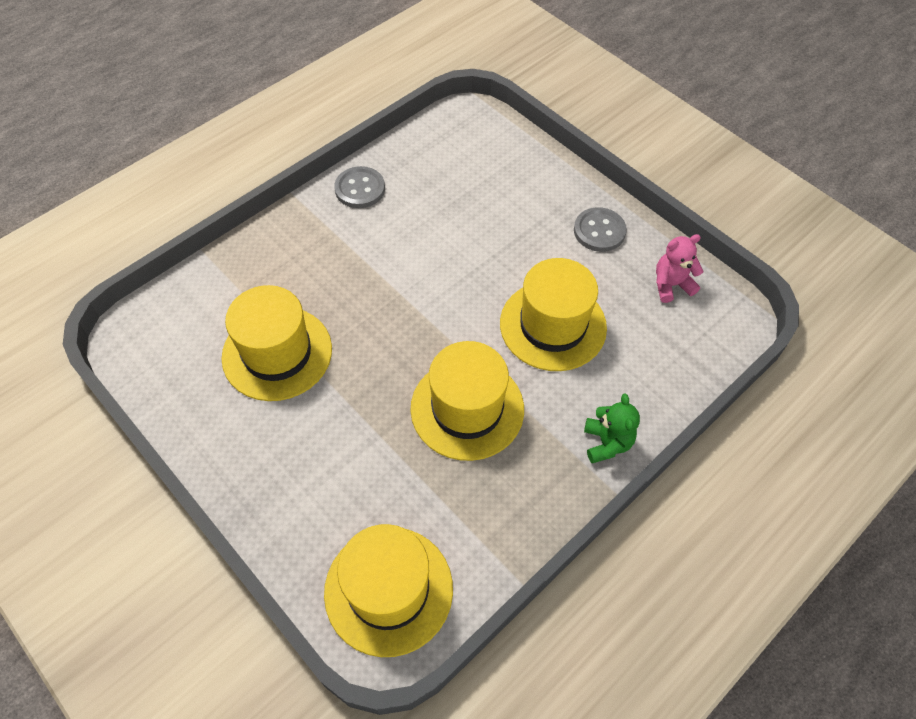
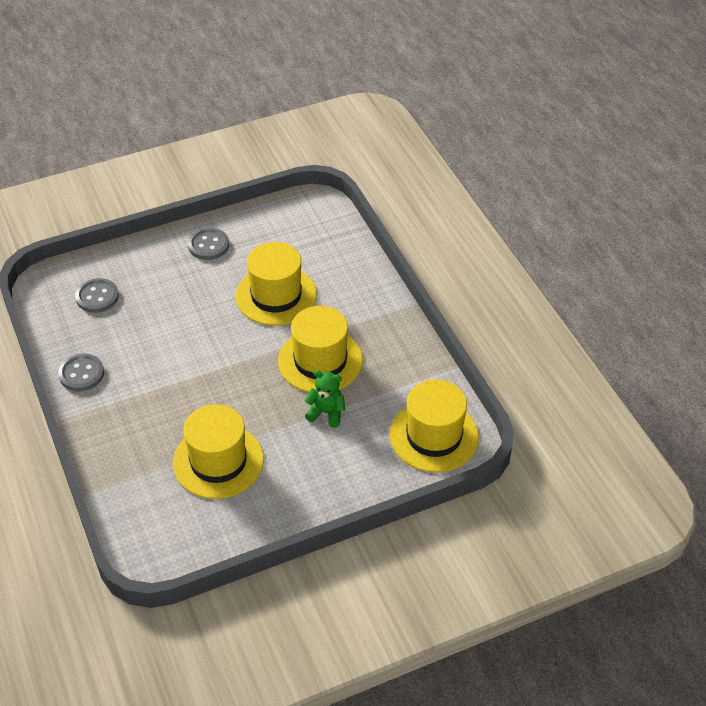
camera: 70 degrees left, 10 degrees down
green teddy bear [584,393,640,463] -> green teddy bear moved to [304,370,345,427]
pink teddy bear [656,234,704,303] -> none
none -> grey button [75,278,119,313]

